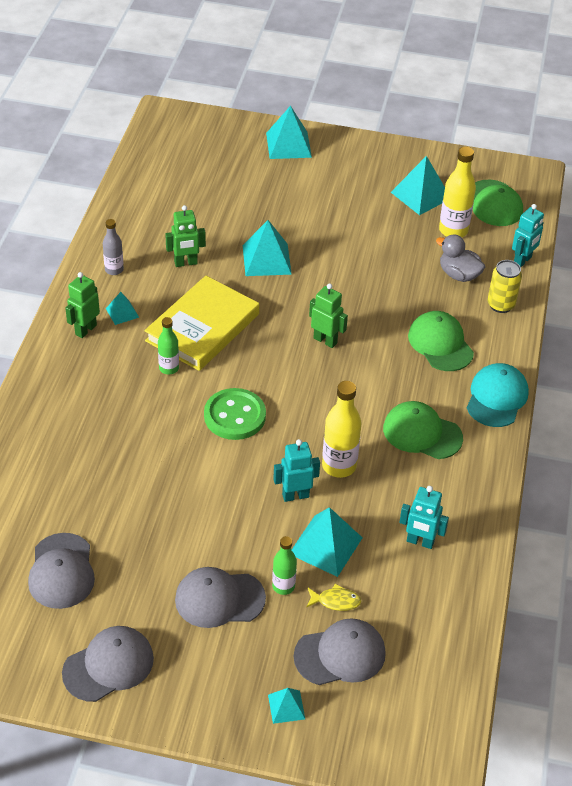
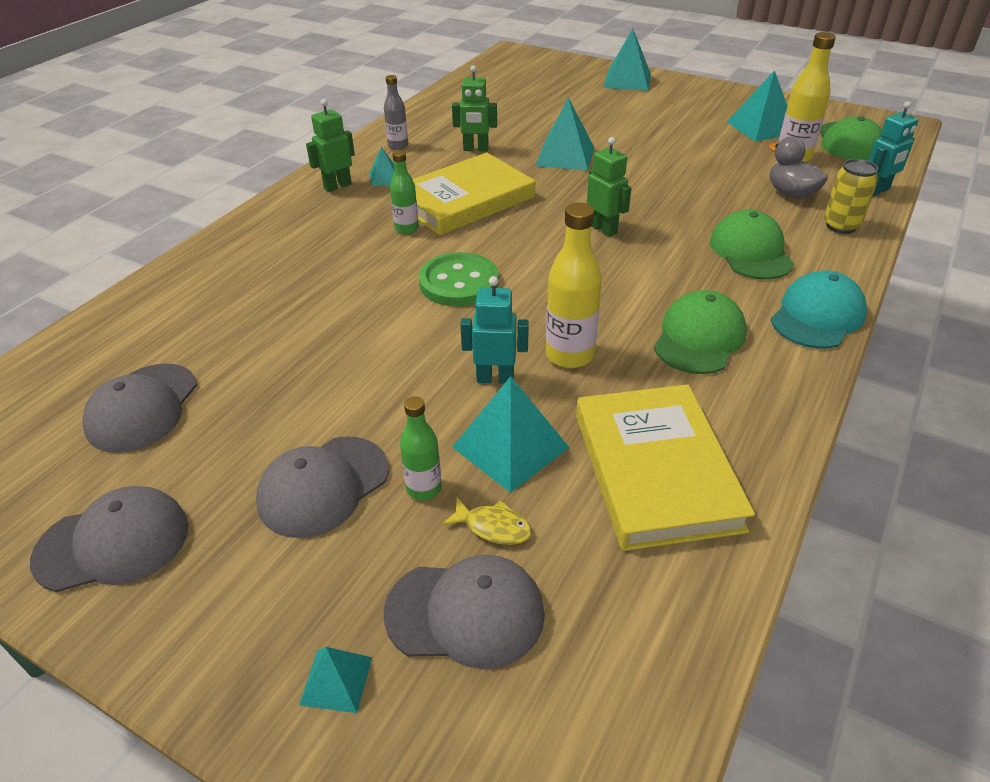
camera: 20 degrees right, 5 degrees down
grey cap [175,567,266,628] -> grey cap turned 60 degrees counterclockwise [256,436,389,538]
green cap [383,401,463,459] -> green cap turned 75 degrees clockwise [654,290,747,374]
turquoise robot [399,486,449,549] -> yellow book [576,384,755,551]

